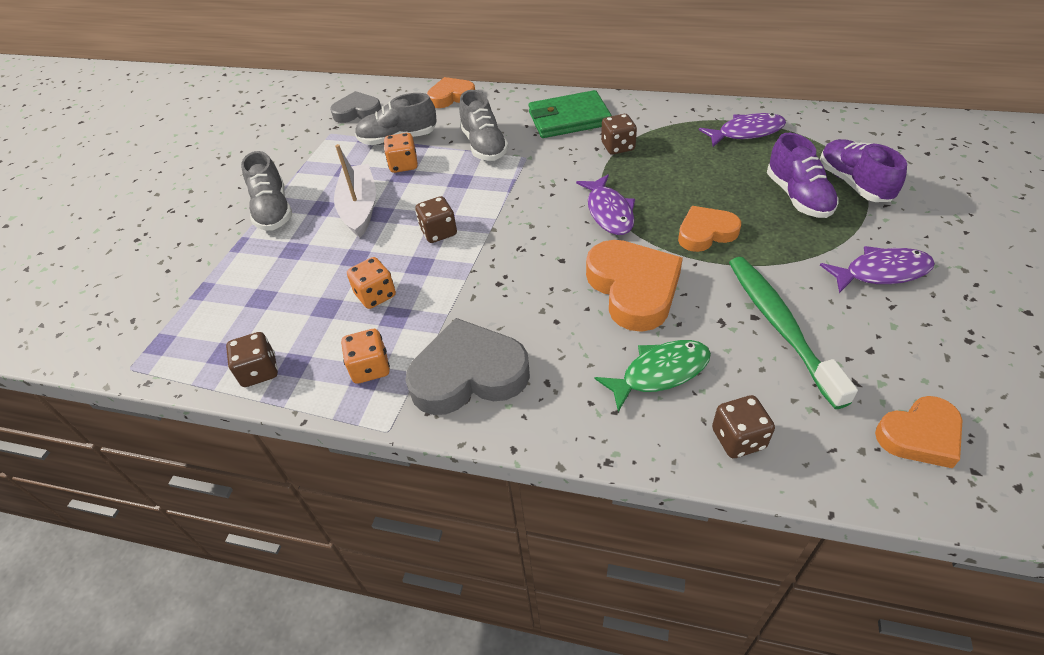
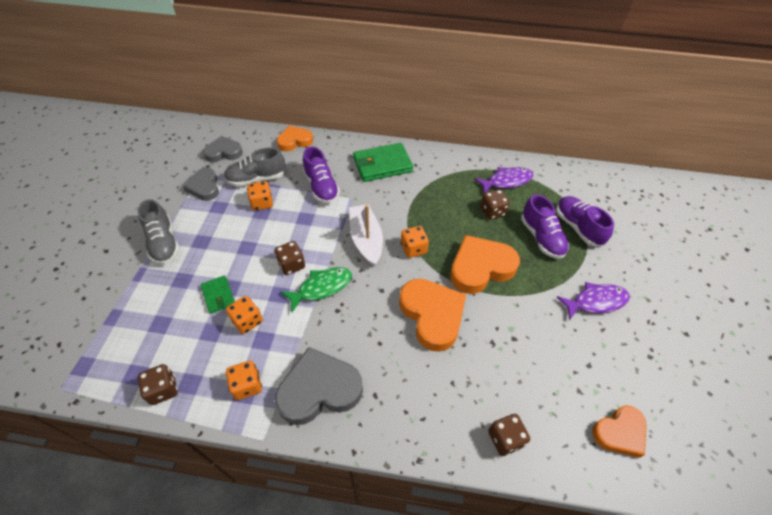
camera: 10 degrees left, 5 degrees up
white boat [334,144,376,238] -> white boat moved to [349,204,383,266]
grey shoe [459,90,509,161] -> purple shoe [303,146,340,204]
purple fish [576,174,635,235] -> orange dice [401,226,429,258]
green fish [595,340,711,412] -> green fish moved to [281,267,352,312]
brown dice [601,114,637,155] -> brown dice moved to [480,189,510,220]
orange heart [678,206,741,252] -> orange heart [450,235,520,294], size x1.61
green toothbrush [729,257,858,409] -> none
none -> grey heart [183,168,219,201]
none -> green wallet [201,275,235,314]

